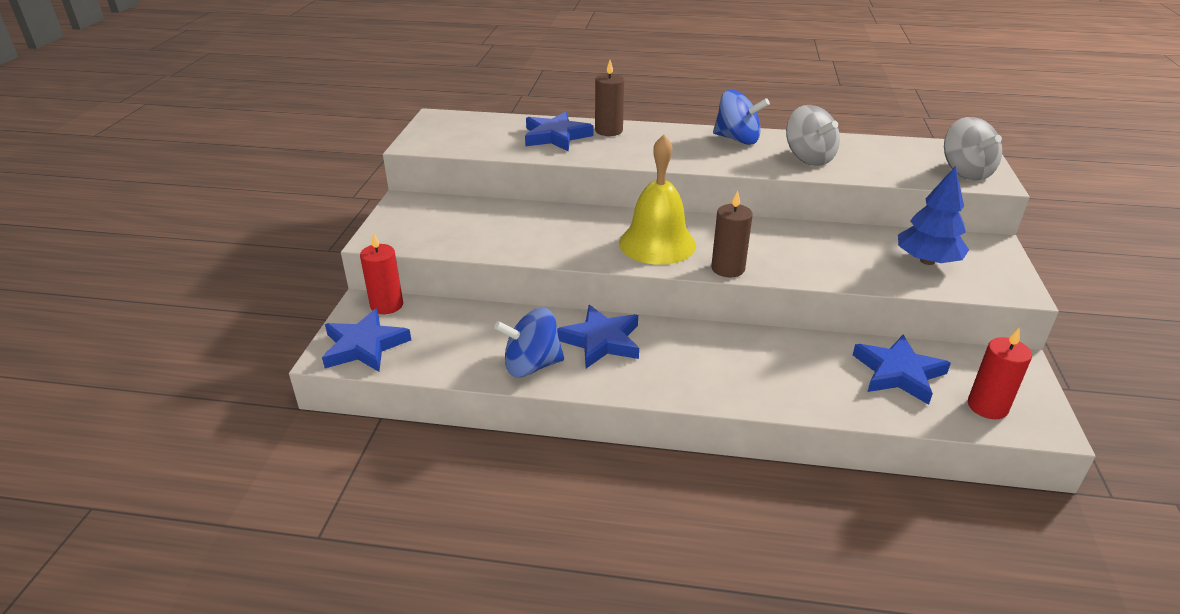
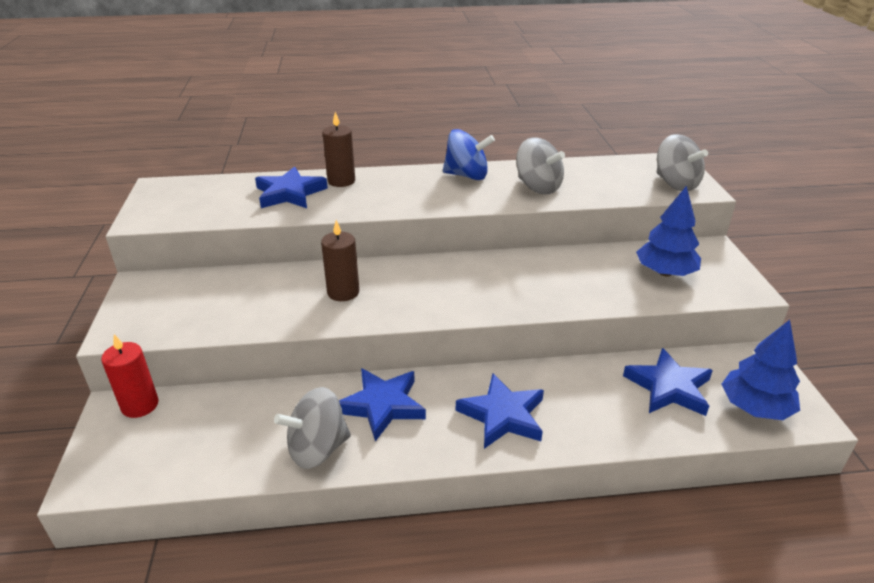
camera: 15 degrees left, 0 degrees up
blue star [322,309,411,372] -> blue star moved to [456,374,544,449]
blue spinning top [494,308,564,377] -> grey spinning top [274,387,351,469]
yellow bell [619,135,696,265] -> none
brown candle [711,190,753,277] -> brown candle moved to [321,220,359,301]
red candle [968,328,1032,419] -> blue tree [721,320,800,420]

